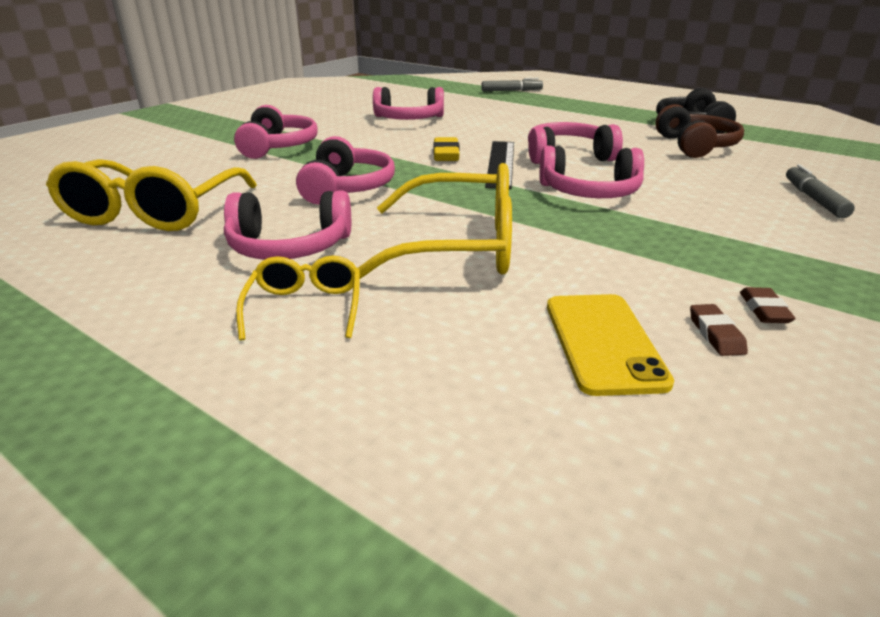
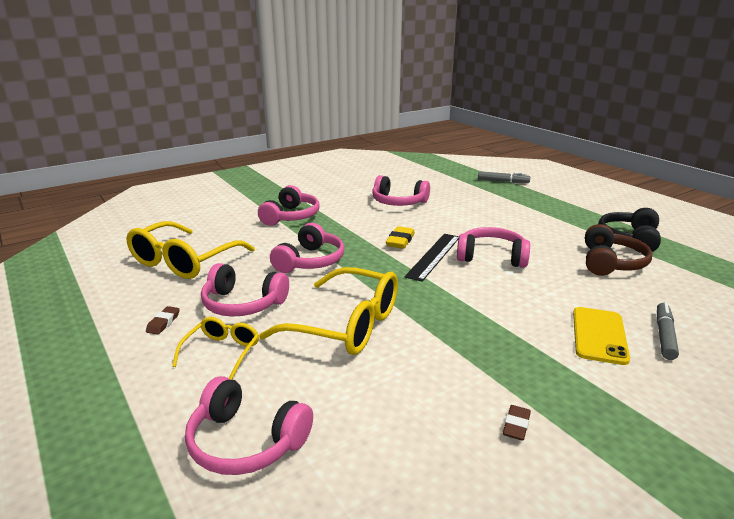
camera: 20 degrees right, 5 degrees down
pink headphones [540,146,644,198] -> pink headphones moved to [185,376,313,475]
yellow phone [547,294,674,396] -> yellow phone moved to [573,307,630,365]
brown eraser [690,304,748,356] -> brown eraser moved to [146,306,180,335]

